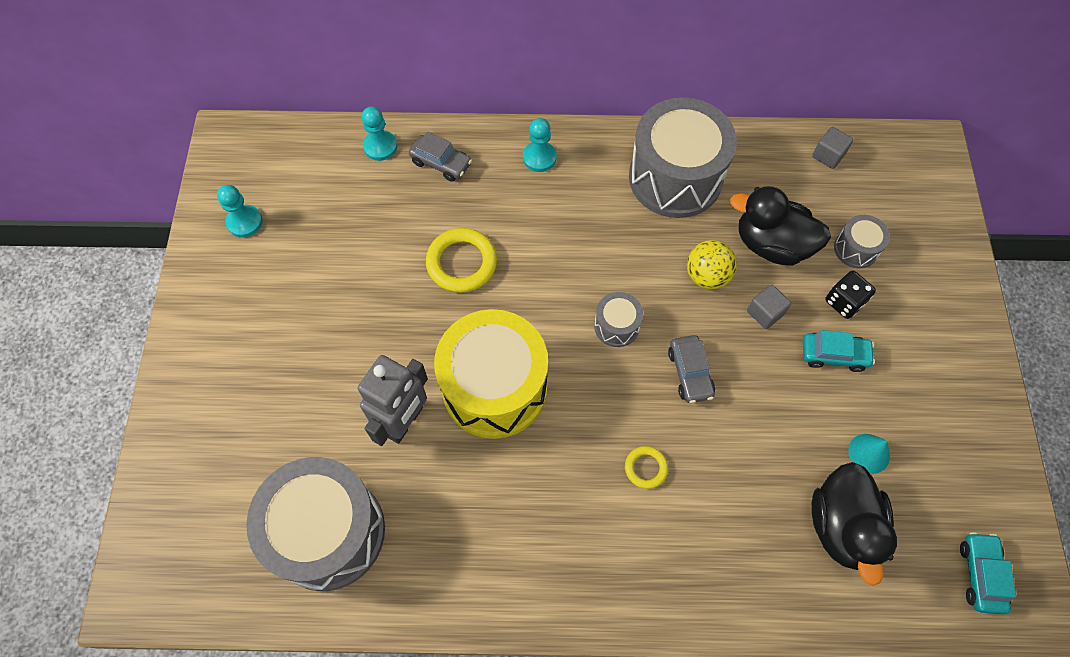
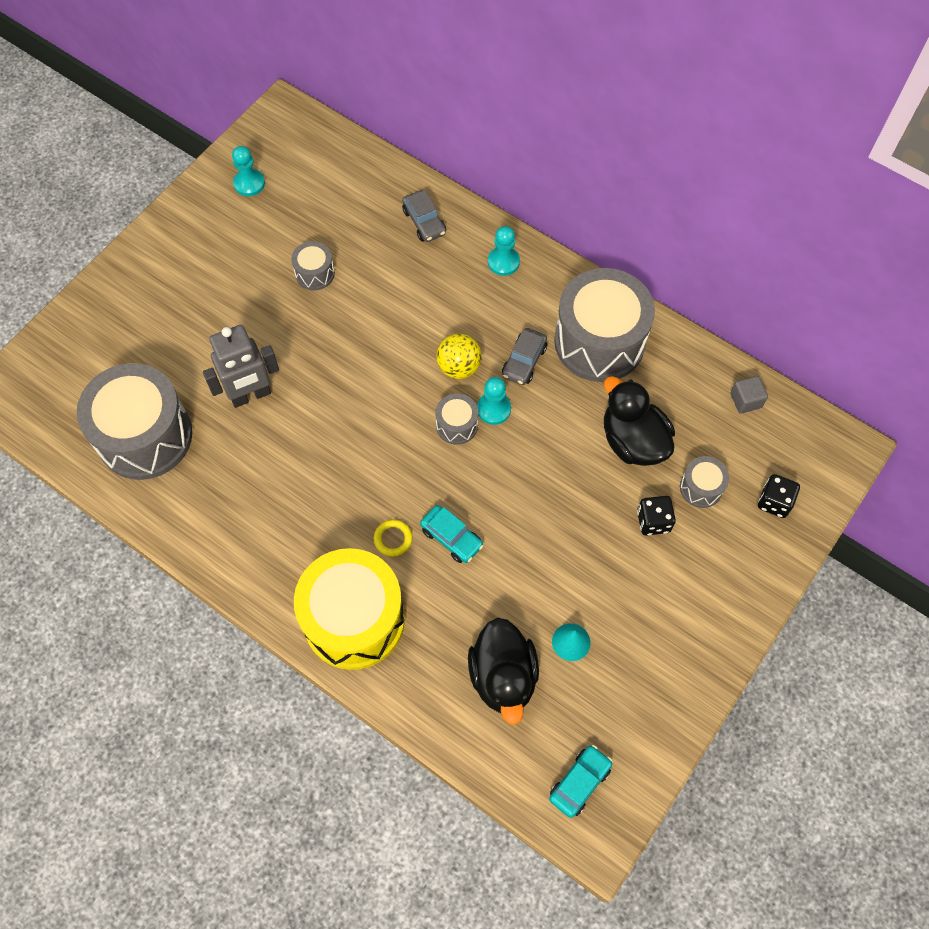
camera: 35 degrees right, 0 degrees up
turquoise pawn [362,107,397,161] -> turquoise pawn moved to [477,377,511,425]
yellow ring [426,228,497,293] -> none
yellow drum [434,309,548,439] -> yellow drum moved to [294,548,405,670]
grey car [668,335,715,403] -> grey car moved to [502,328,547,385]
yellow ball [687,240,737,289] -> yellow ball moved to [436,334,482,379]
grey cube [747,285,791,329] -> none
turquoise car [803,330,875,372] -> turquoise car moved to [420,505,484,563]
black duck [812,462,897,586] -> black duck turned 45 degrees counterclockwise [468,617,539,725]
none -> grey drum [291,241,335,290]
none -> black dice [758,474,800,518]

